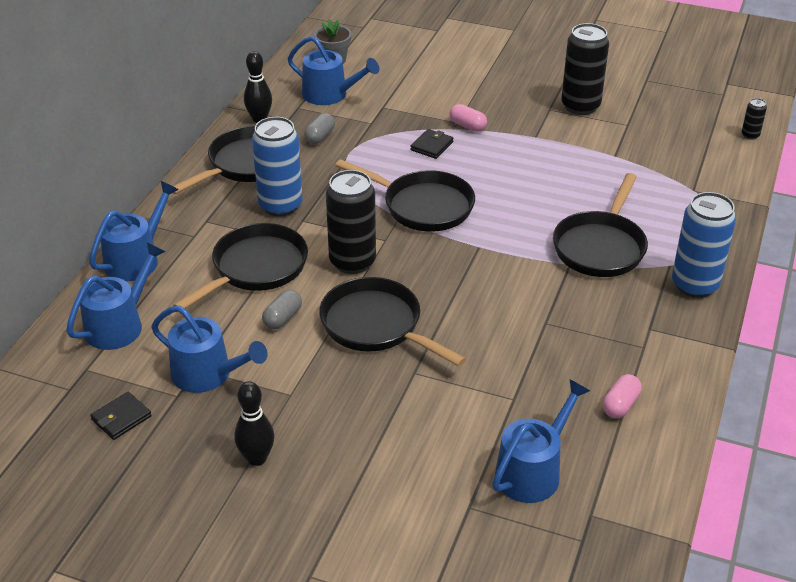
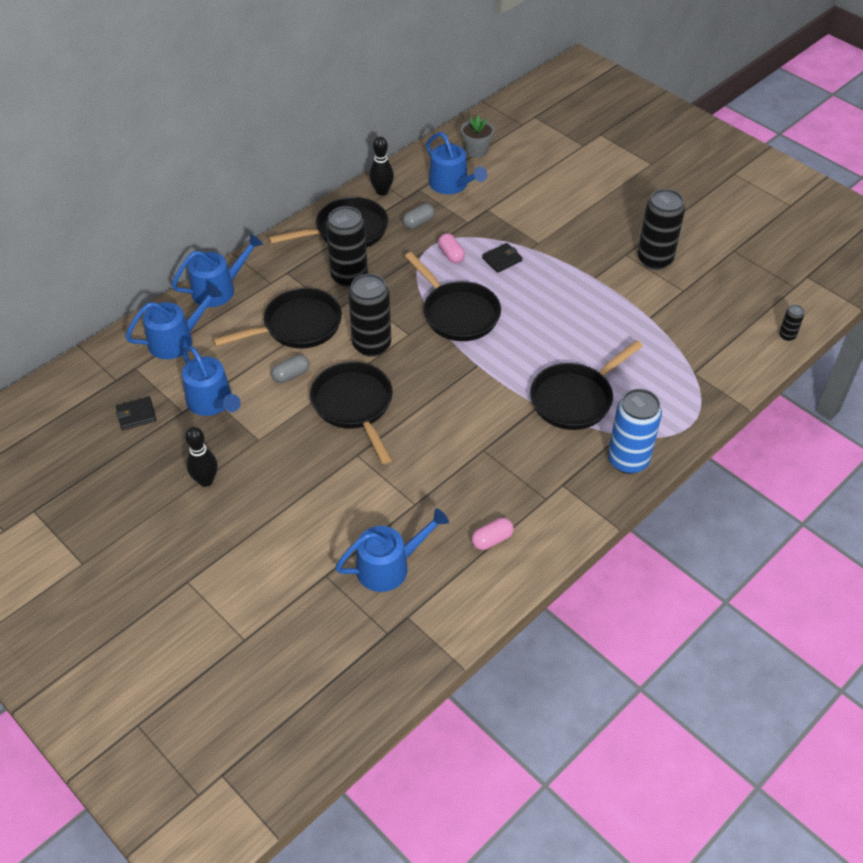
camera: 25 degrees right, 10 degrees up
blue can [252,117,303,217] -> black can [326,206,368,287]
pink capsule [450,104,487,132] -> pink capsule moved to [438,233,465,263]

